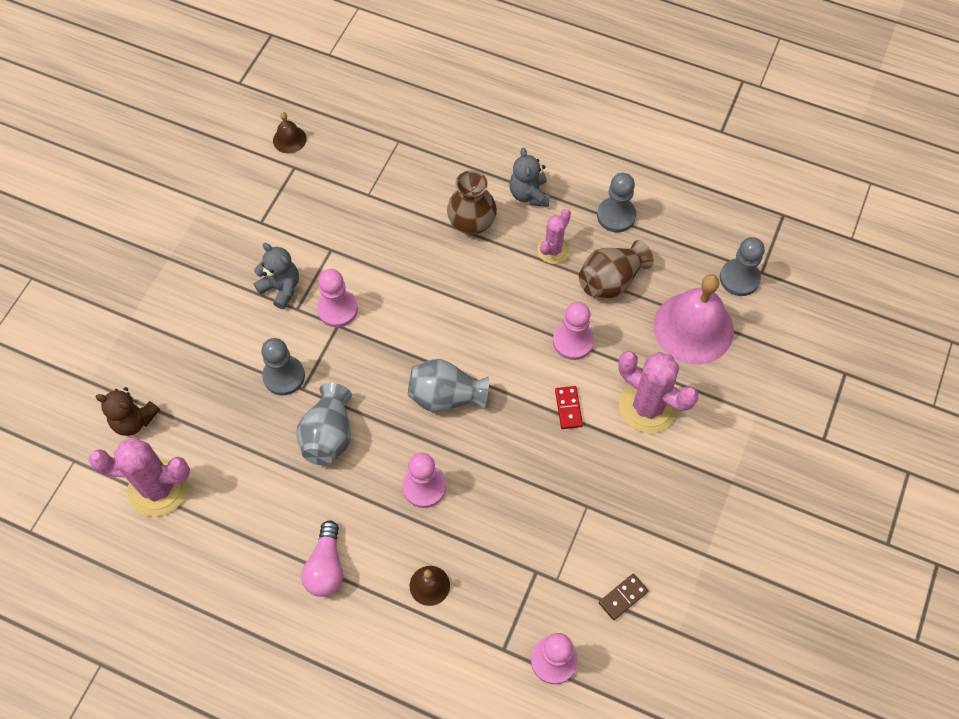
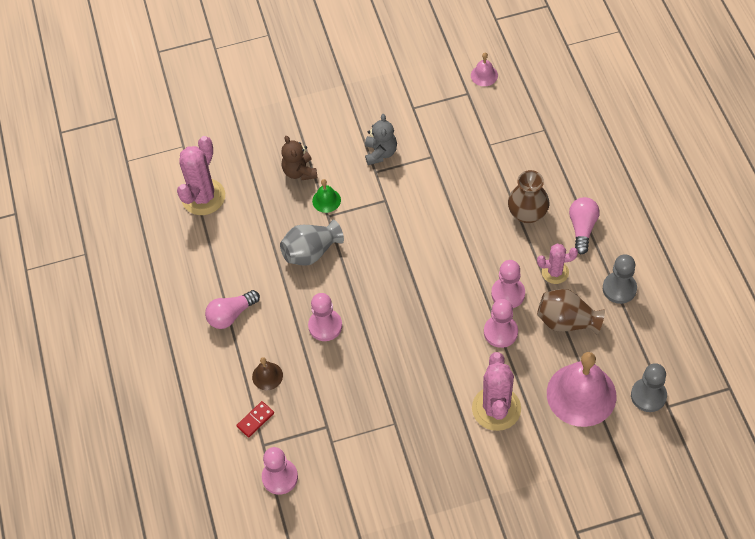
camera: 55 degrees right, 5 degrees down
pink cactus [89,437,190,517] -> pink cactus turned 60 degrees clockwise [177,136,225,215]
brown teddy bear [96,387,160,436] -> brown teddy bear moved to [281,136,318,180]
grey pawn [261,338,305,395] -> green bell [312,179,341,213]
brown bell [273,112,307,154] -> pink bell [471,53,498,86]
pink pawn [317,269,358,327] -> pink pawn moved to [491,260,525,308]
grey vase [408,359,489,412] -> none
grey teddy bear [509,148,550,207] -> pink light bulb [569,197,600,254]
red domino [555,386,583,429] -> red domino moved to [236,401,274,437]
brown domino [599,574,648,620] -> none

